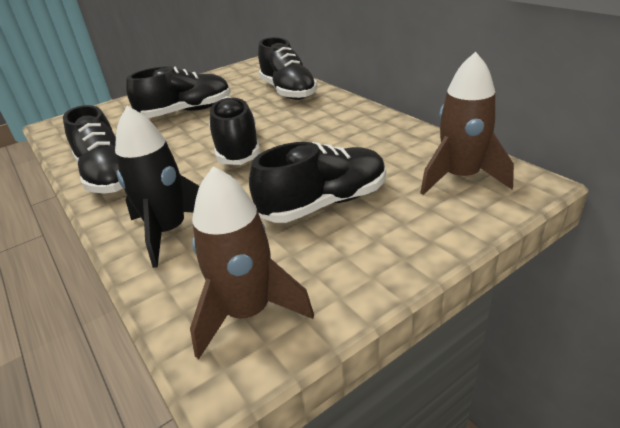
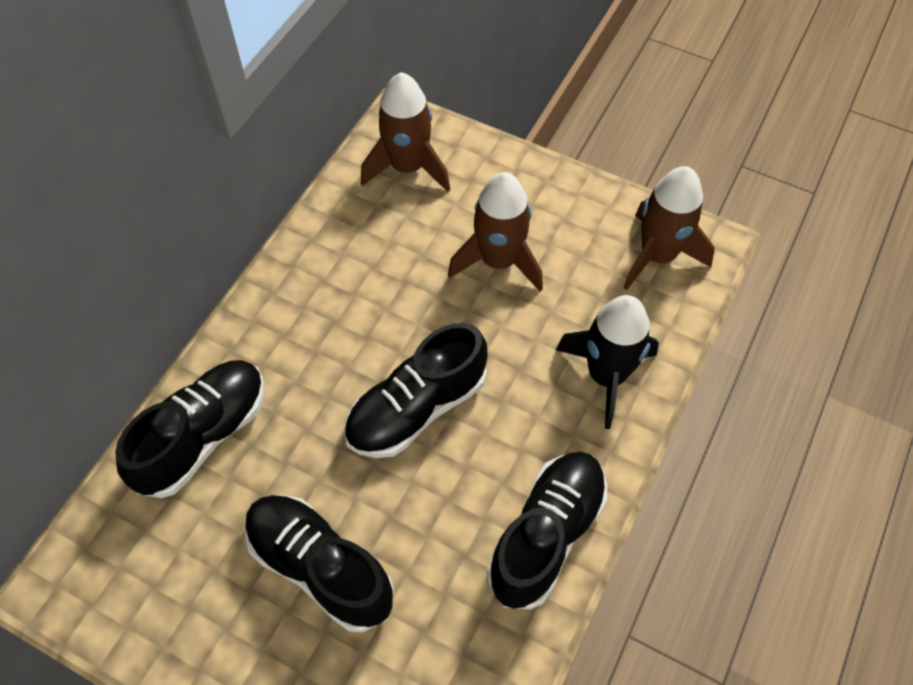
camera: 120 degrees left, 25 degrees up
black shoe [249,142,386,223] -> brown rocket [448,172,543,292]

